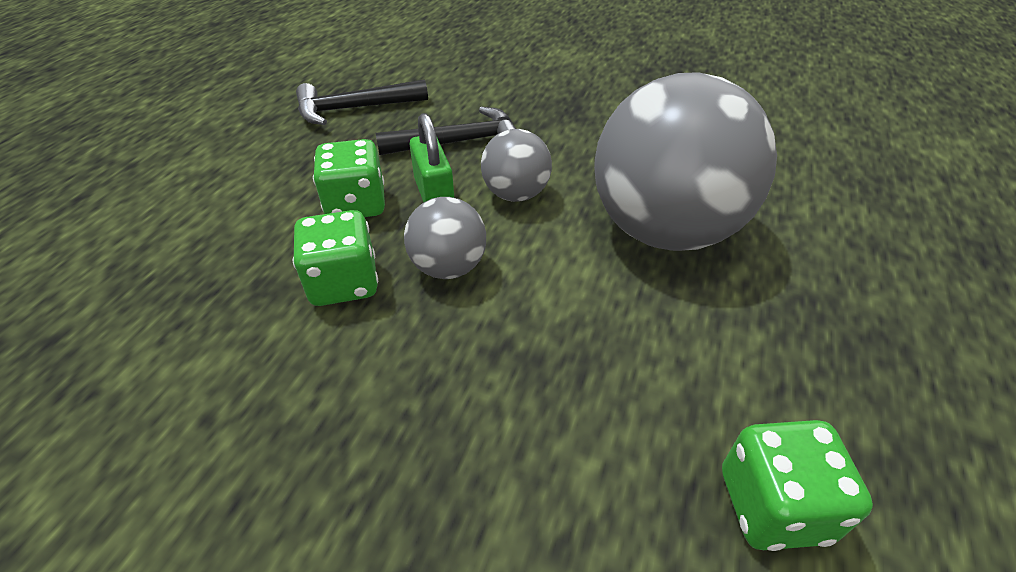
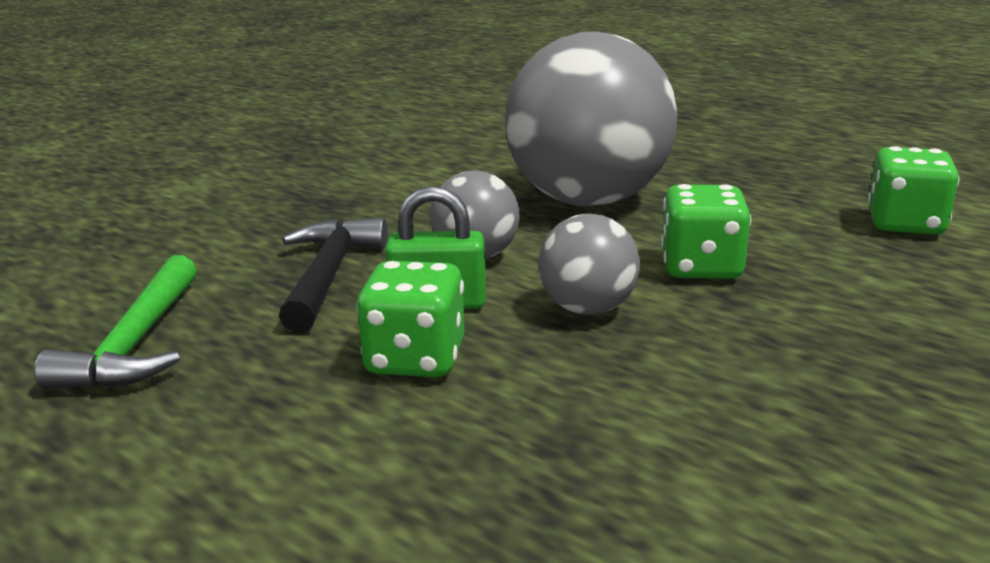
camera: 70 degrees left, 20 degrees down
green dice [292,210,378,306] -> green dice moved to [661,184,751,279]
black hammer [296,79,428,125] -> green hammer [34,255,197,389]

